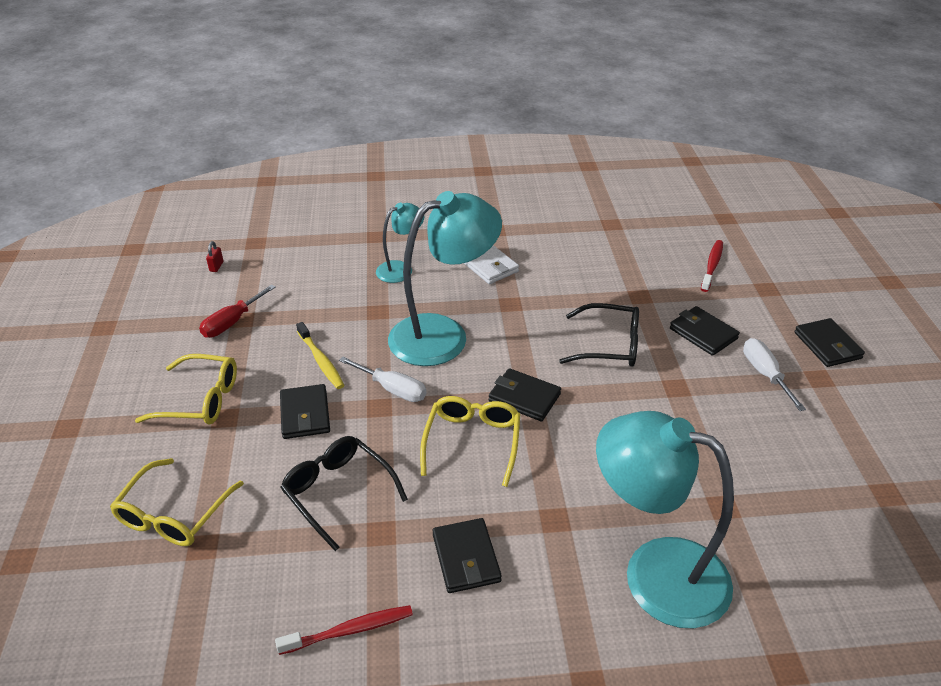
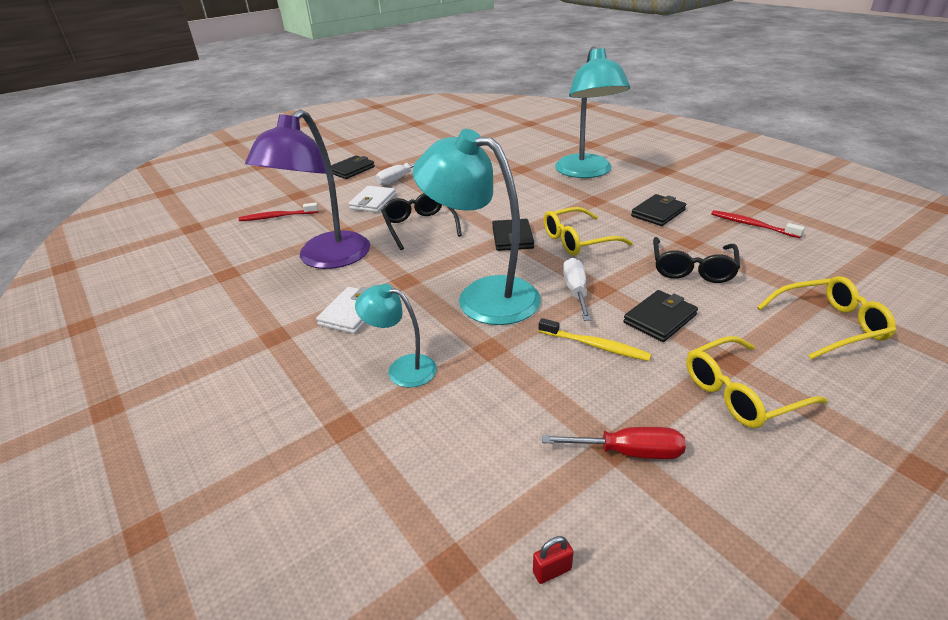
camera: 120 degrees left, 5 degrees down
yellow glasses [135,354,237,425] -> yellow glasses turned 90 degrees counterclockwise [686,336,828,428]
yellow toothbrush [296,322,345,389] -> yellow toothbrush turned 90 degrees clockwise [539,318,651,361]
black wallet [670,306,740,356] -> white wallet [348,186,396,213]
none -> purple lamp [245,109,370,269]

